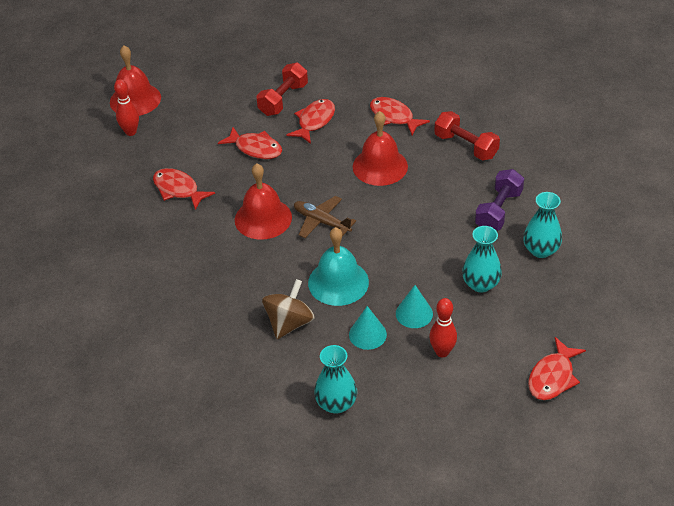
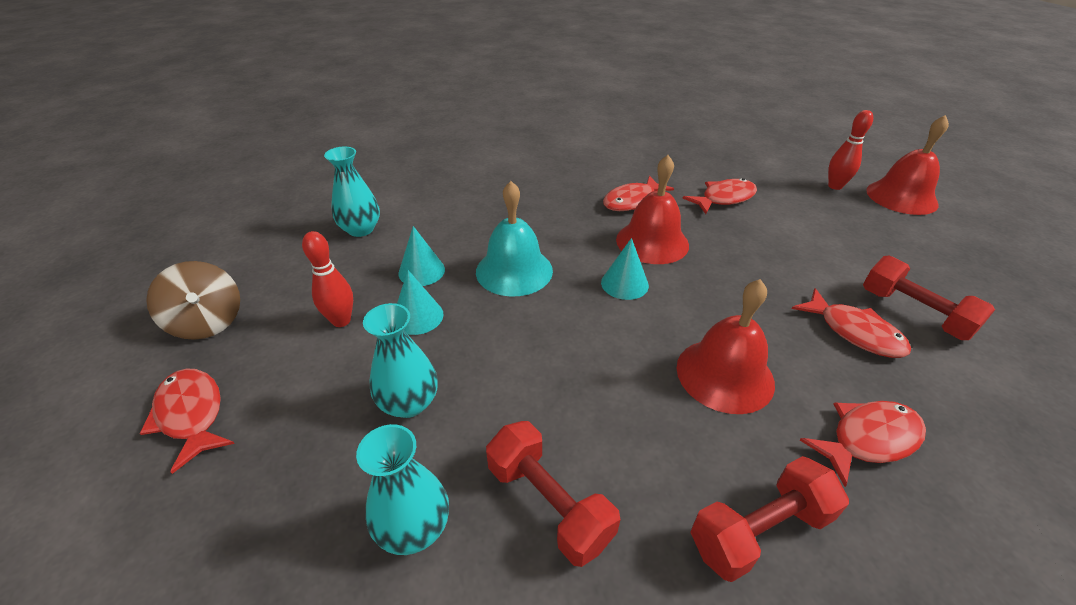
camera: 110 degrees right, 5 degrees down
red fish [218,127,282,159] -> red fish moved to [603,176,674,211]
brown spinning top [262,279,315,339] -> brown spinning top moved to [146,261,240,340]
brown plane [294,196,356,238] -> turquoise cone [601,238,649,300]
purple dumbbell [475,169,524,231] -> red dumbbell [486,421,621,567]

